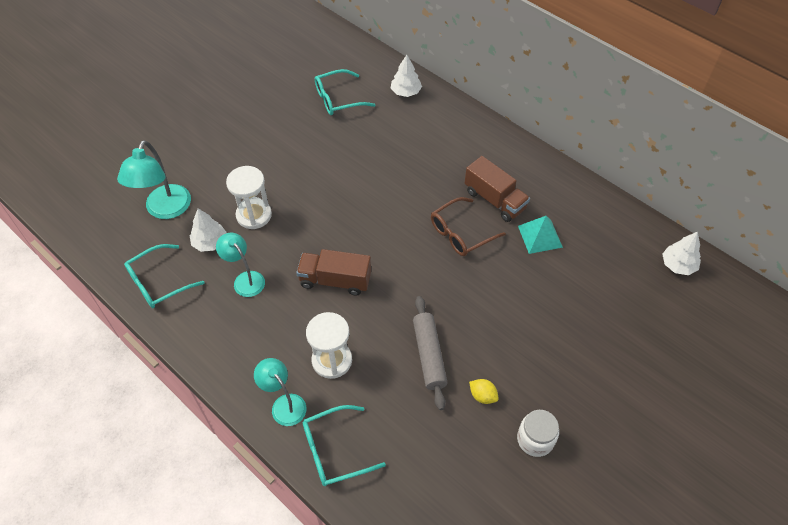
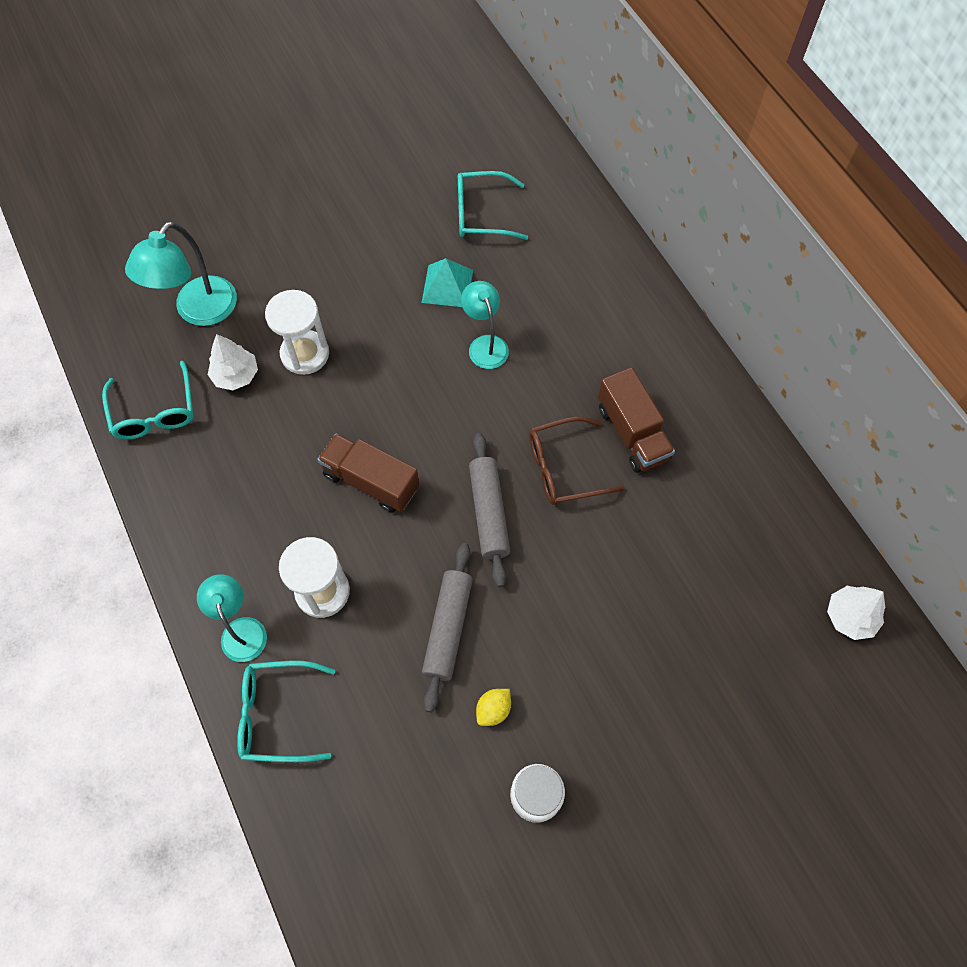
camera: 20 degrees right, 10 degrees up
turquoise glasses [124,244,205,308] -> turquoise glasses turned 90 degrees counterclockwise [102,361,194,440]
turquoise lamp [216,233,265,297] -> turquoise lamp moved to [461,281,509,369]
white tree [391,55,422,97] -> none
yellow lemon [469,379,499,404] -> yellow lemon turned 75 degrees clockwise [476,689,511,726]
turquoise pyramid [518,216,563,254] -> turquoise pyramid moved to [421,258,473,307]
none -> grey rolling pin [469,433,510,587]

